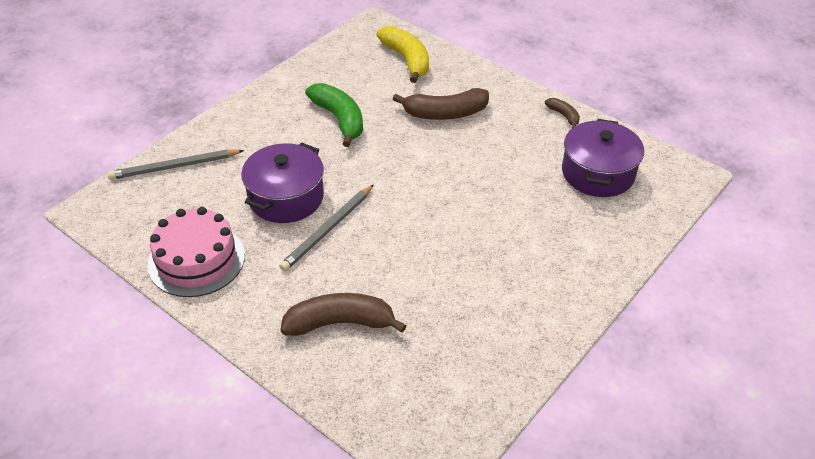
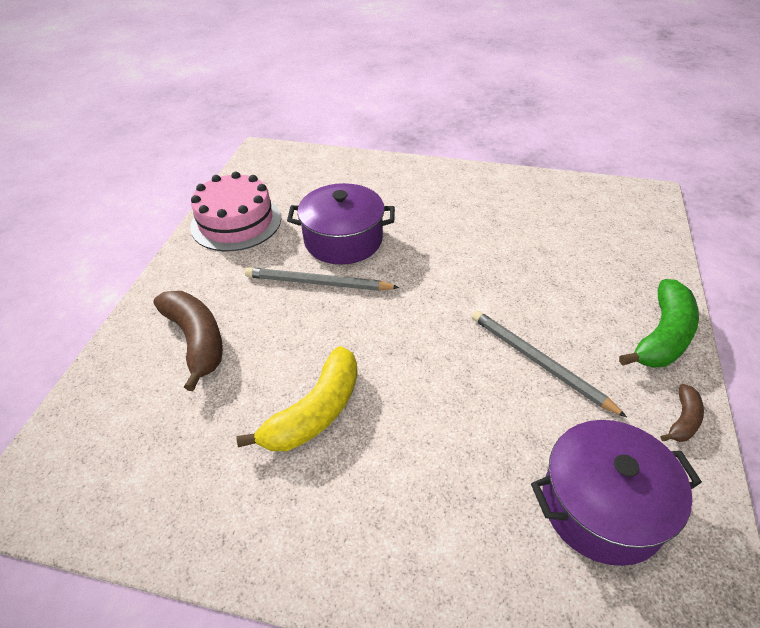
camera: 65 degrees right, 0 degrees up
grey pencil [108,149,244,180] -> grey pencil moved to [472,310,627,417]
green banana [305,83,363,147] -> green banana moved to [619,279,699,368]
yellow banana [376,26,429,83] -> yellow banana moved to [237,346,358,451]
brown banana [393,88,489,120] -> none

